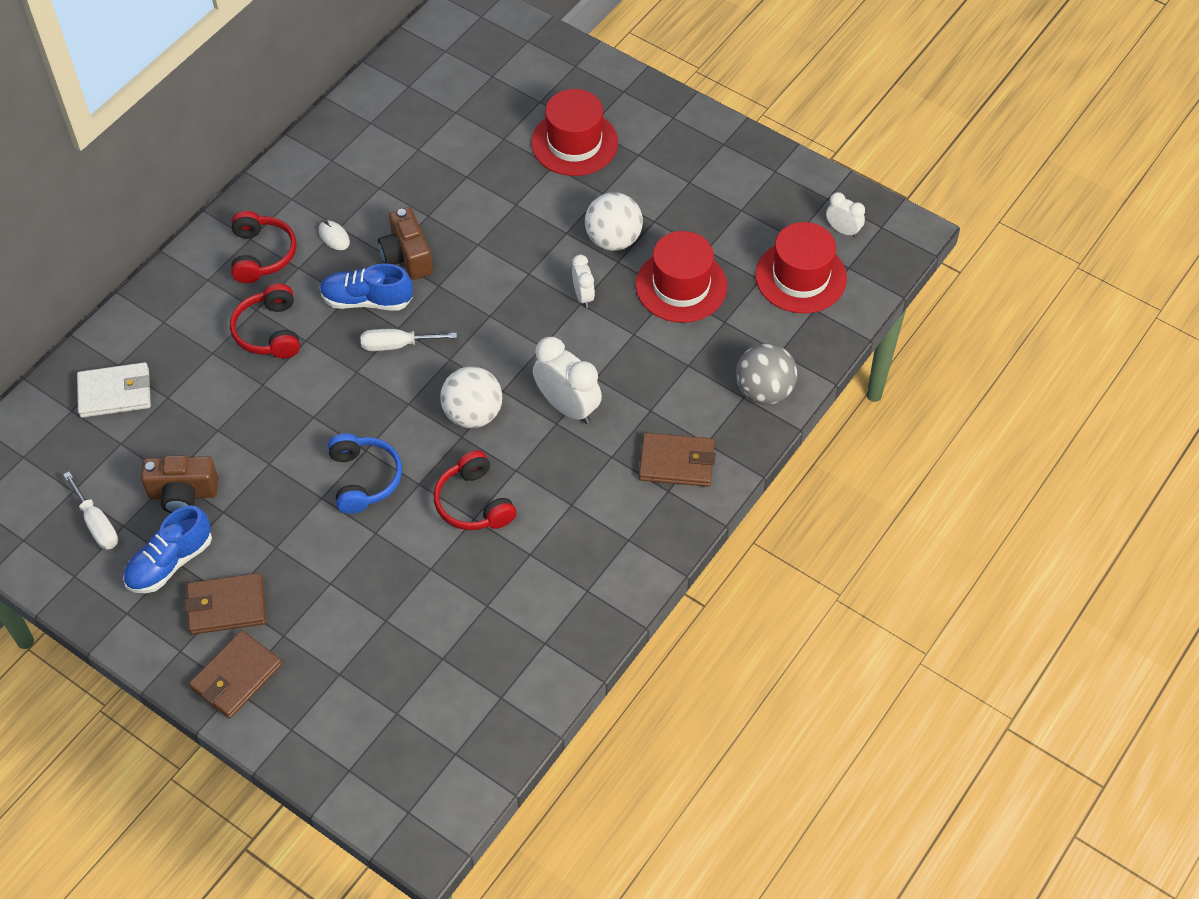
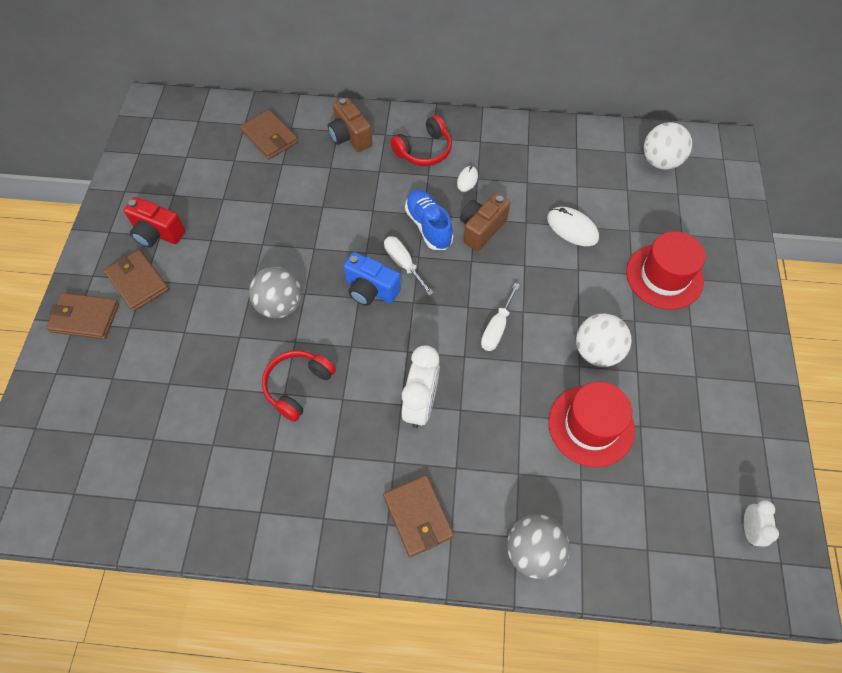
camera: 60 degrees right, 5 degrees up
white screwdriver [63,472,118,550] -> white screwdriver moved to [481,283,519,351]
white wallet [77,362,151,418] -> brown wallet [240,110,298,159]
blue shoe [123,505,212,593] -> red camera [123,197,185,248]
brown camera [141,455,218,513] -> brown camera moved to [328,97,373,152]
red headphones [230,283,300,358] -> none
blue headphones [328,433,402,514] -> grey ball [249,267,302,318]
white ball [440,366,502,428] -> white ball moved to [644,122,692,170]
white clock [572,255,595,308] -> none
red hat [755,222,847,313] -> none
none -> blue camera [343,252,401,306]
none -> white mouse [547,207,599,246]

